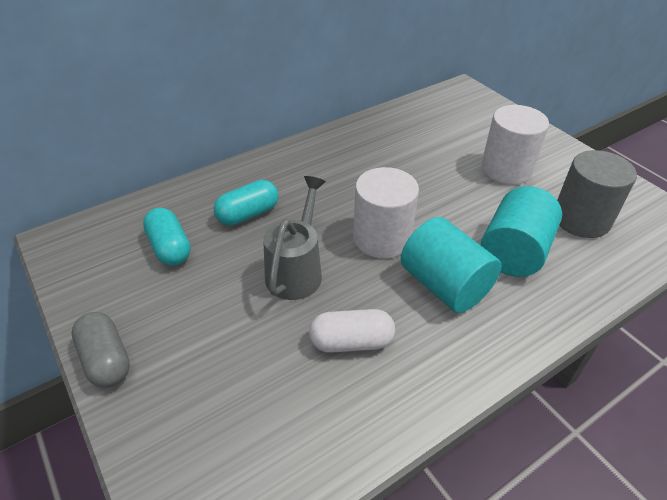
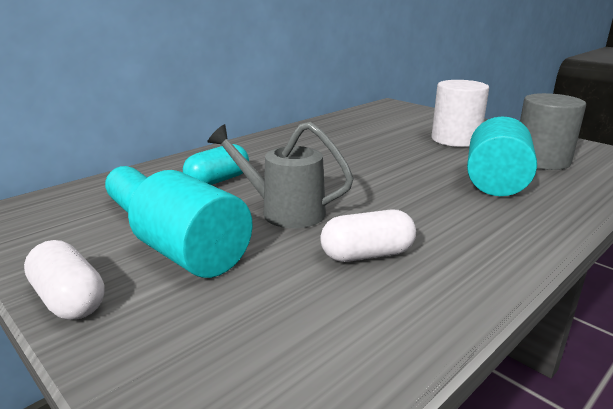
camera: 10 degrees left, 20 degrees down
grey capsule [72,312,130,388] -> white capsule [24,240,105,320]
grey watering can [263,176,326,300] -> grey watering can turned 75 degrees counterclockwise [207,122,354,228]
white cylinder [353,167,419,258] -> none
turquoise cylinder [401,217,502,313] -> turquoise cylinder moved to [128,170,253,278]

